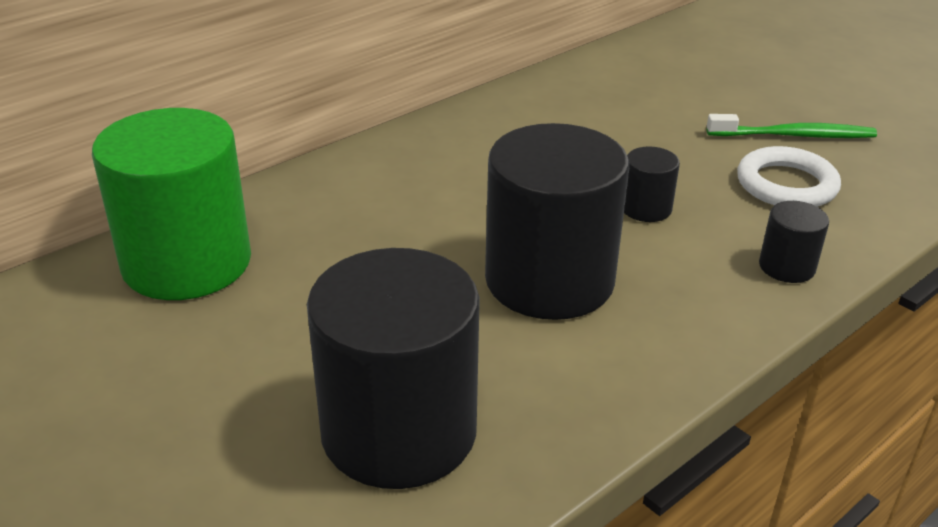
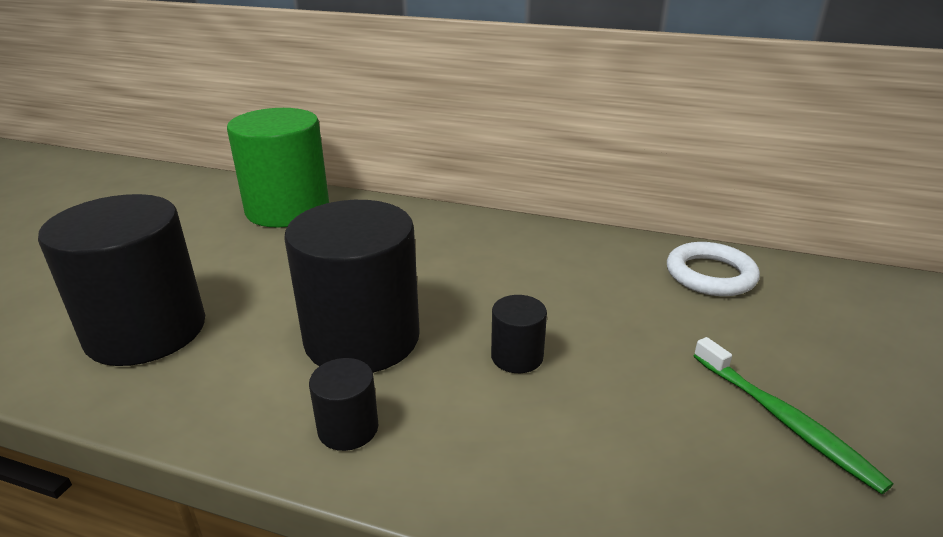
camera: 60 degrees right, 5 degrees down
white ring [737,146,841,207] -> white ring moved to [667,242,760,296]
black cylinder [759,201,829,283] -> black cylinder moved to [309,358,379,451]

